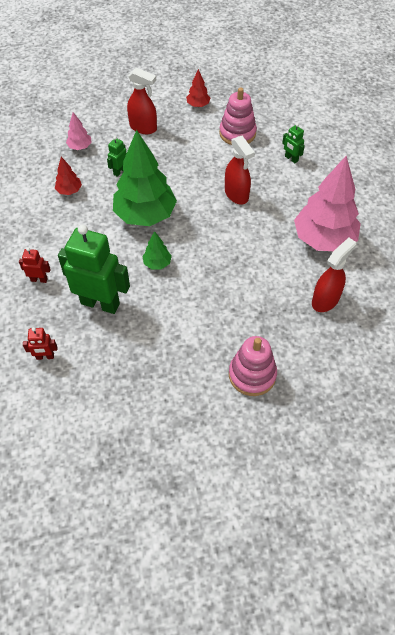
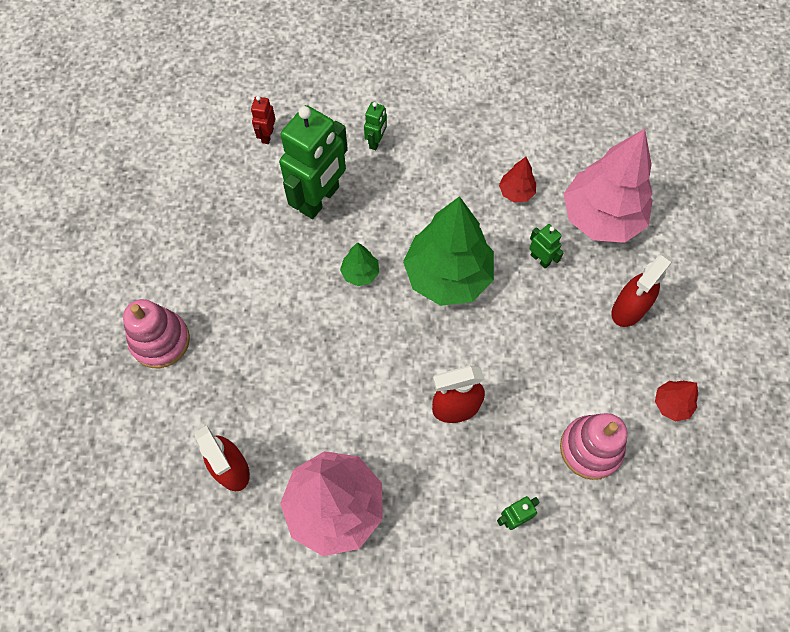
camera: 105 degrees right, 10 degrees up
red robot [19,247,51,283] -> green robot [364,102,387,150]
pink tree [66,112,92,150] -> pink tree [564,129,653,243], size x2.29

